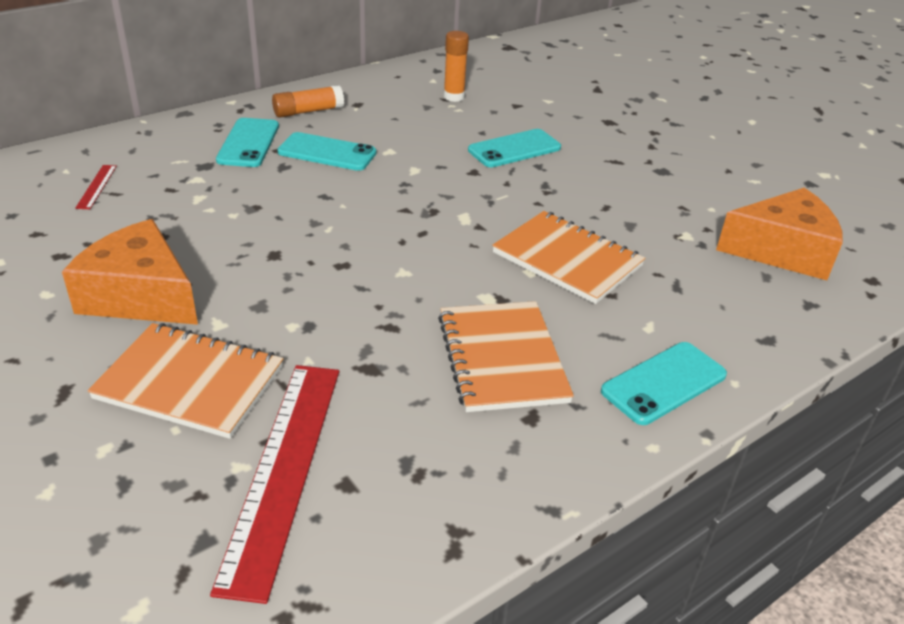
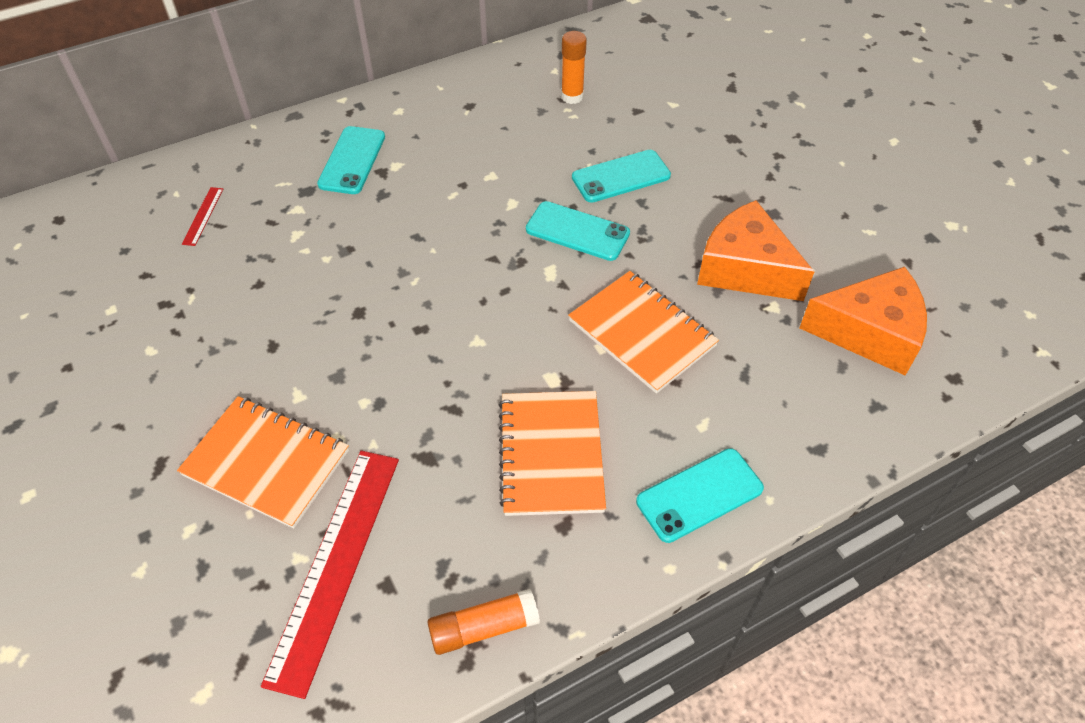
camera: 10 degrees right, 15 degrees up
orange cheese [62,219,198,325] -> orange cheese moved to [697,200,815,301]
orange glue stick [272,85,344,118] -> orange glue stick moved to [428,589,540,655]
turquoise phone [277,132,377,171] -> turquoise phone moved to [526,201,630,261]

